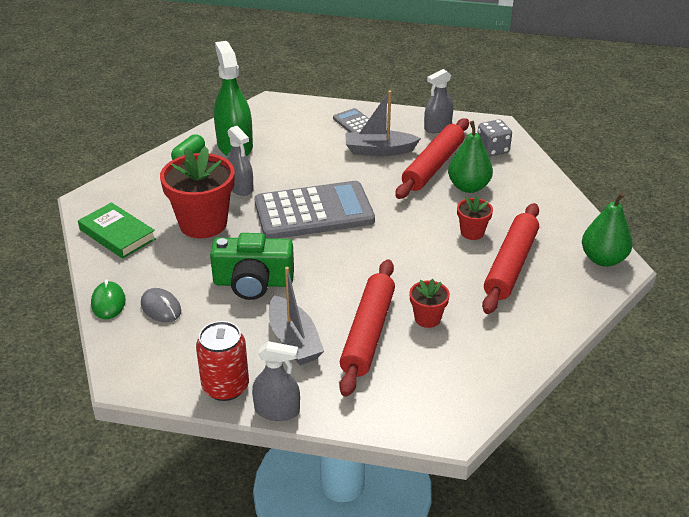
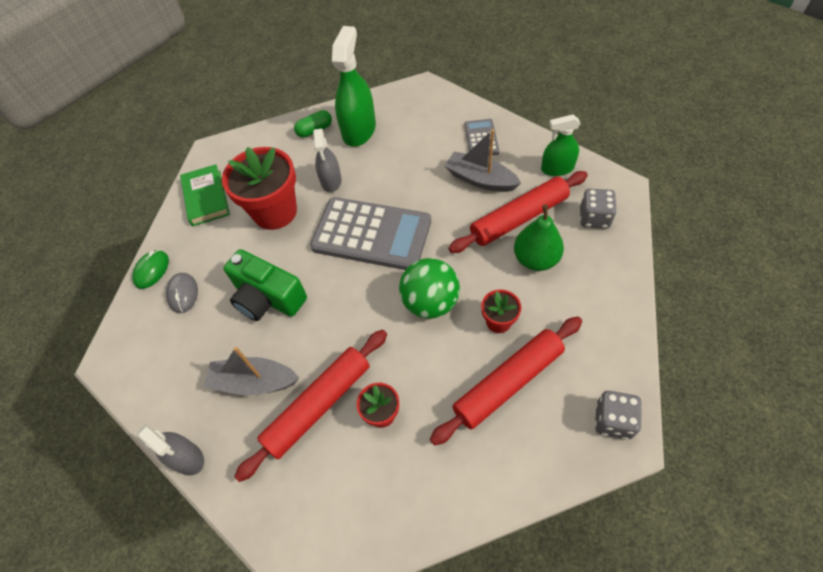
camera: 35 degrees right, 20 degrees up
red can [196,321,249,401] -> none
grey boat [269,267,324,365] -> grey boat turned 90 degrees clockwise [204,347,299,396]
grey spray bottle [424,69,453,133] -> green spray bottle [541,114,581,176]
green pear [582,192,633,267] -> grey dice [595,391,642,440]
none -> green ball [399,258,460,319]

